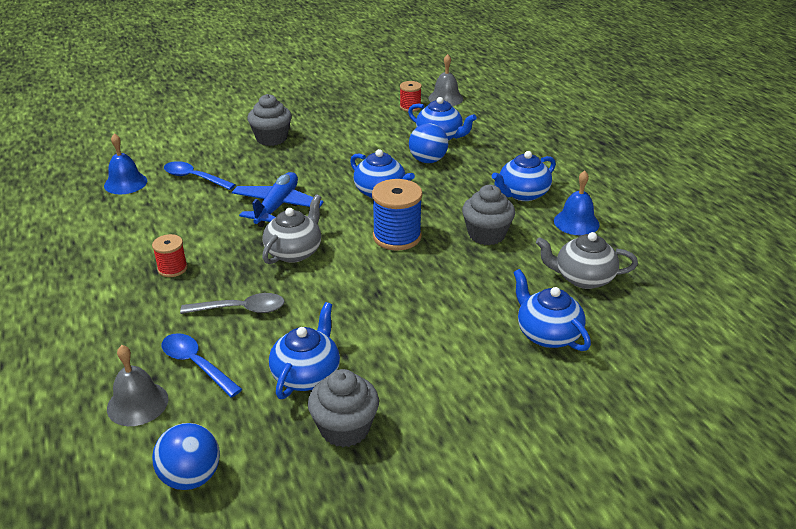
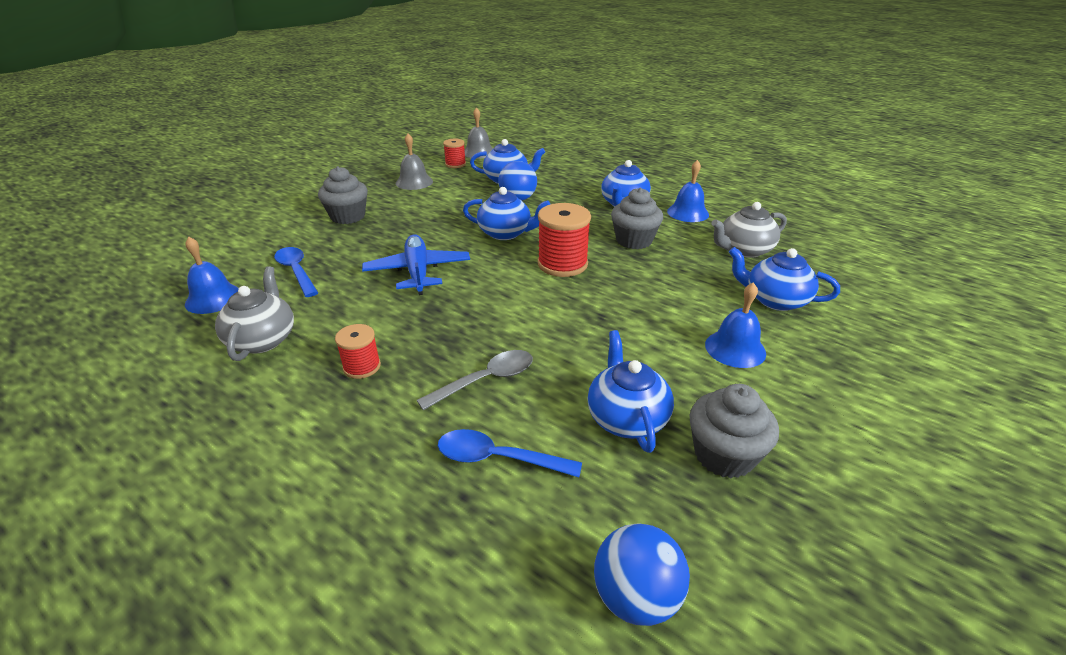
camera: 30 degrees left, 0 degrees up
grey bell [107,345,168,426] -> grey bell moved to [396,134,433,190]
blue spoon [164,161,236,190] -> blue spoon turned 60 degrees clockwise [274,247,318,297]
grey teapot [262,194,322,264] -> grey teapot moved to [215,266,294,361]
blue spool [372,179,423,251] -> red spool [538,203,591,277]
none -> blue bell [705,282,766,368]

